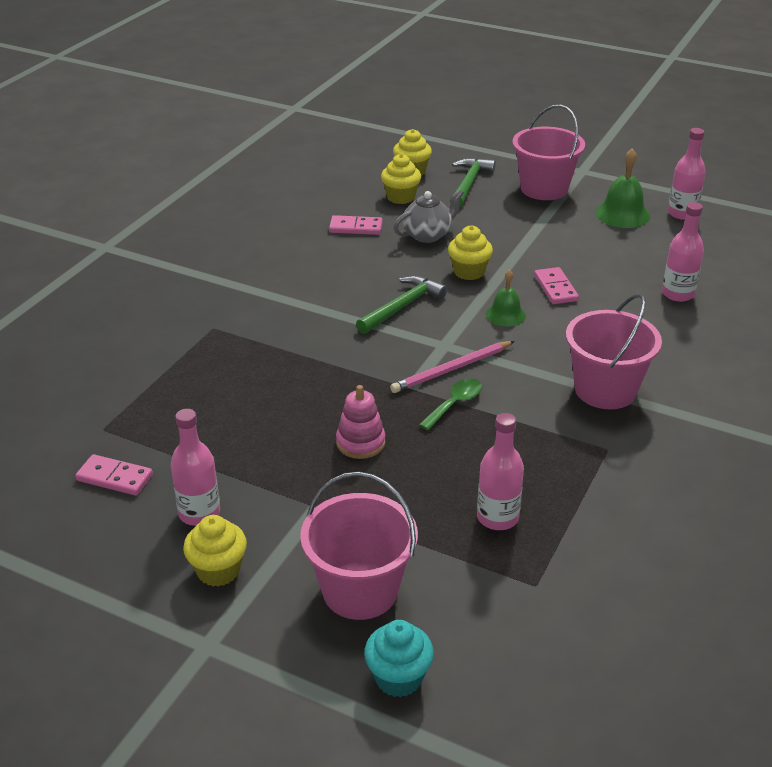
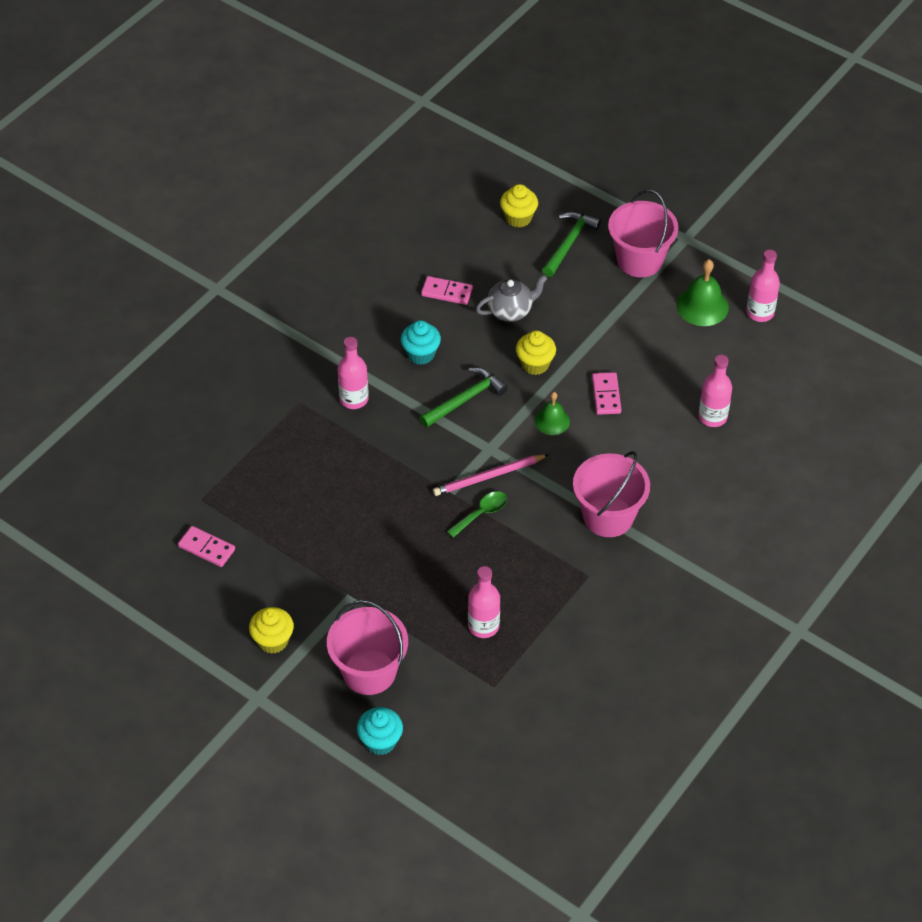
camera: 10 degrees right, 15 degrees up
pink bottle [171,409,220,526] -> pink bottle moved to [337,337,369,409]
pink stacking toy [336,385,386,459] -> none
yellow cupcake [381,154,421,204] -> none
none -> turquoise cupcake [401,320,441,365]

